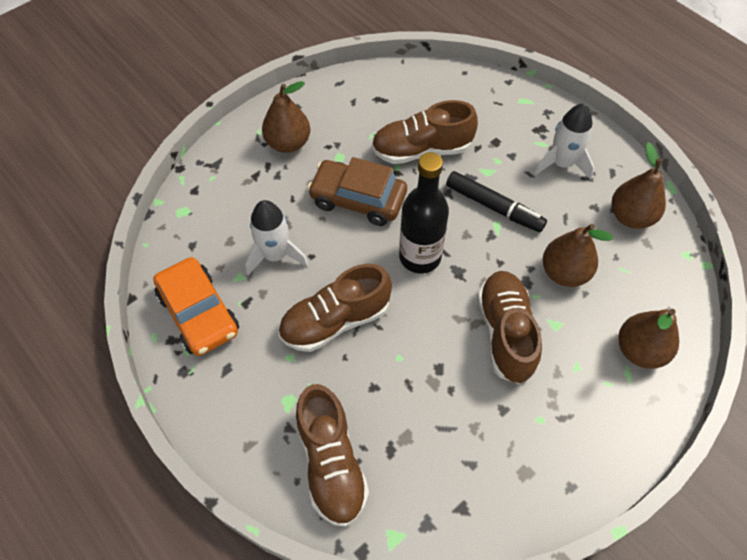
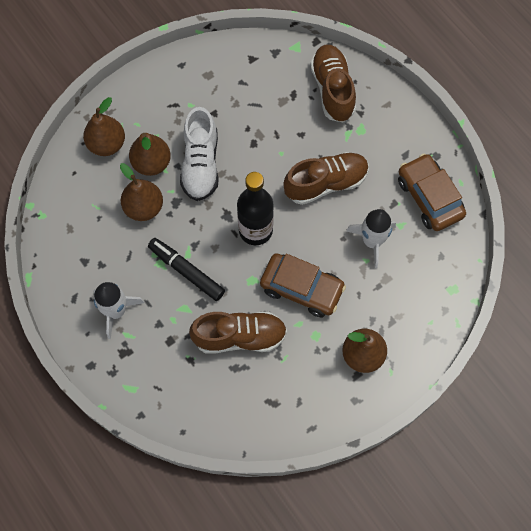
camera: 175 degrees left, 10 degrees up
orange car [153,257,239,356] -> brown car [398,153,466,231]
brown shoe [477,271,542,384] -> white shoe [180,107,219,201]
brown pear [612,142,666,229] -> brown pear moved to [129,133,171,176]

